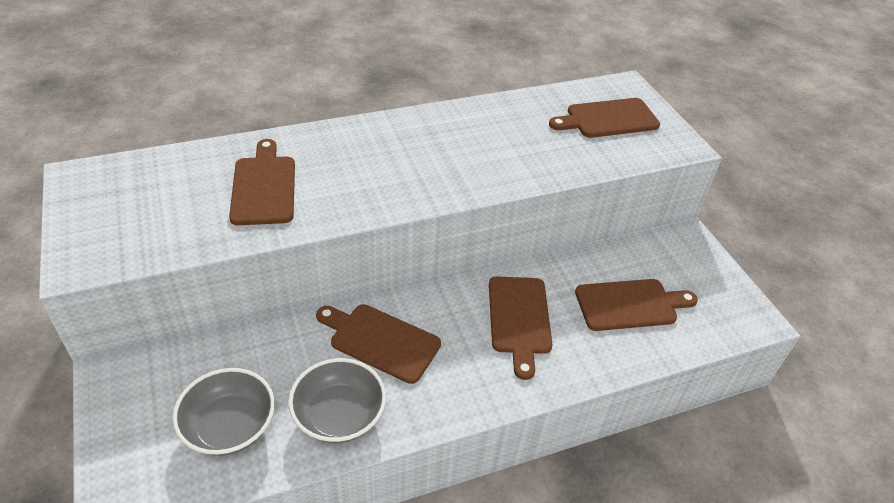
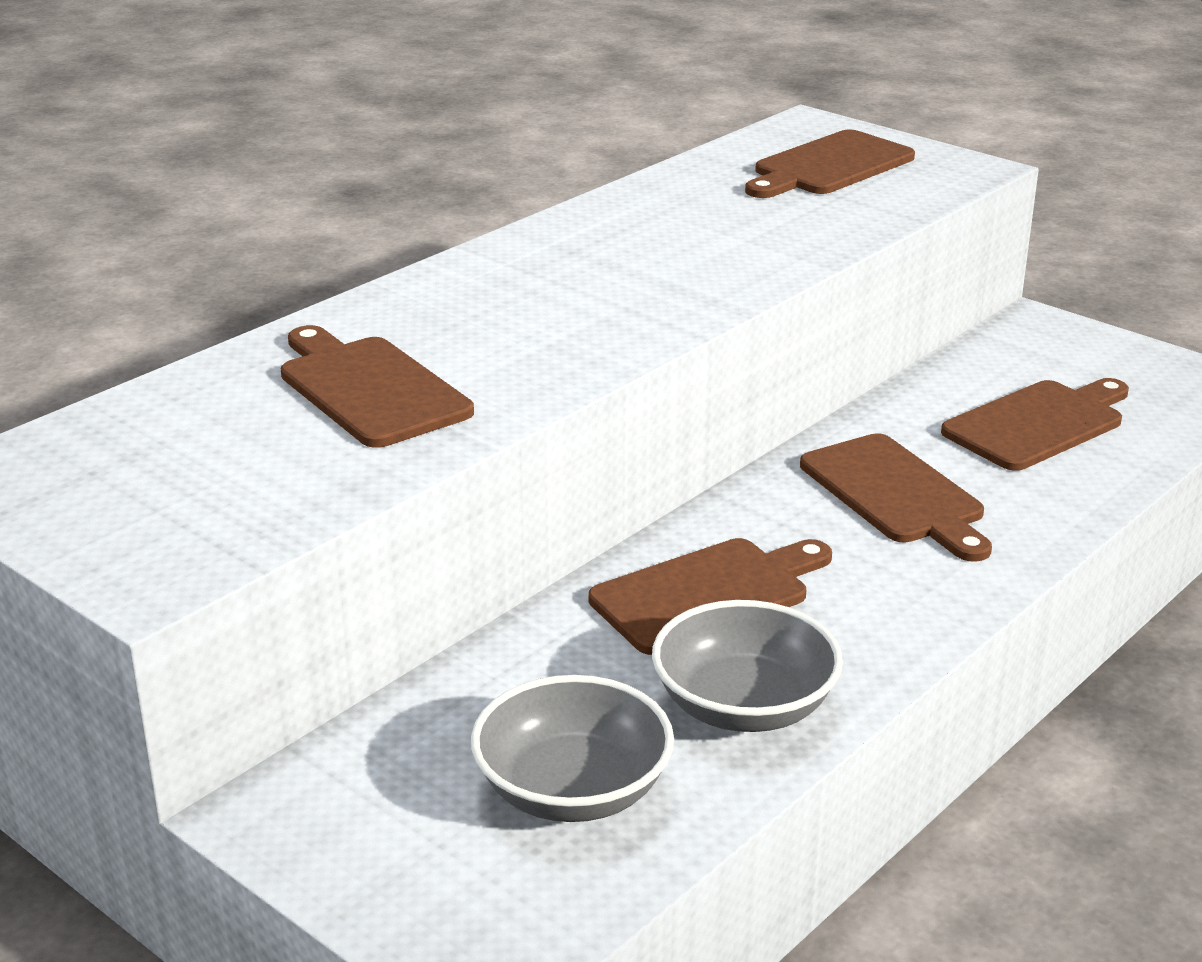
camera: 25 degrees left, 15 degrees down
brown cutting board [316,304,441,384] -> brown cutting board turned 150 degrees clockwise [588,538,832,655]

